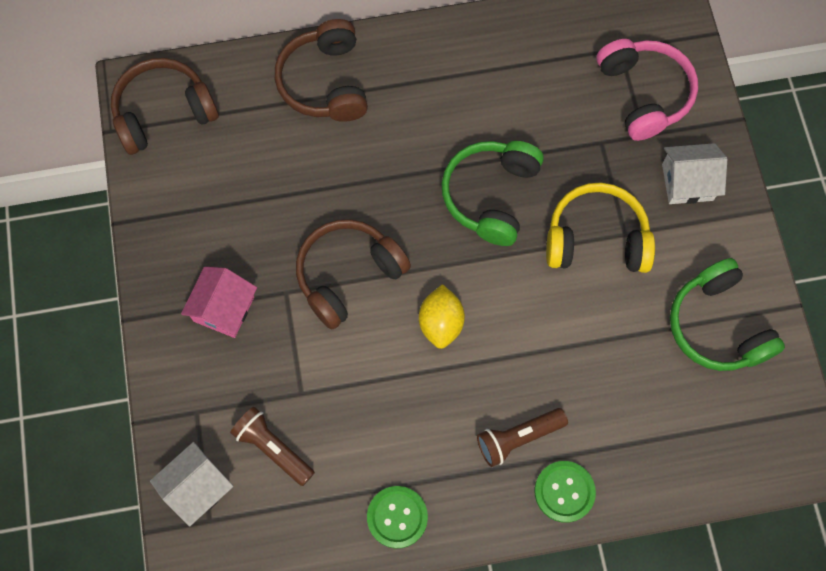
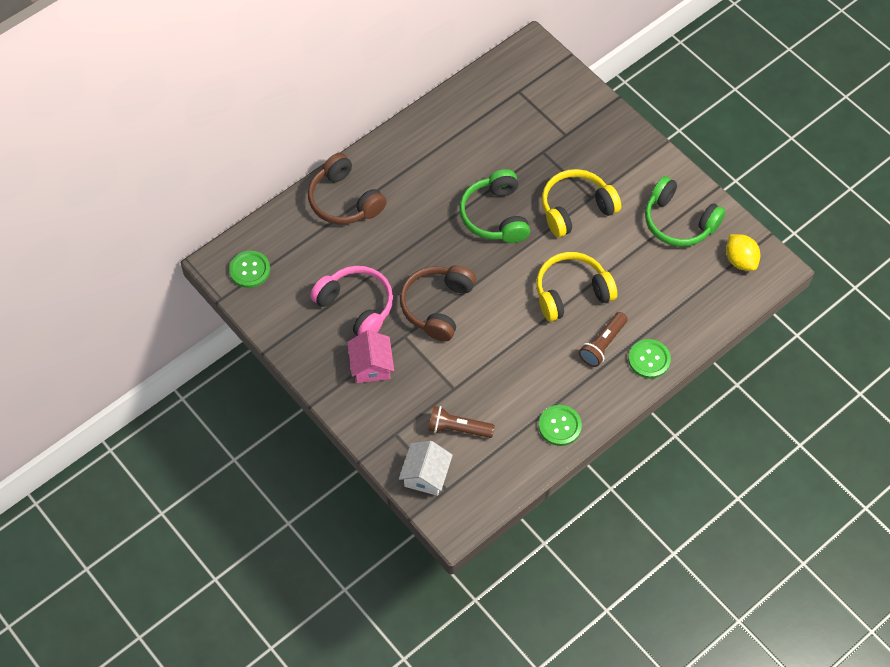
camera: 30 degrees left, 10 degrees down
brown headphones [111,58,219,155] -> green button [229,251,270,288]
yellow lemon [419,284,465,349] -> yellow lemon moved to [726,234,760,271]
pink headphones [597,39,698,141] -> pink headphones moved to [310,266,393,336]
white house [662,143,727,204] -> none
none -> yellow headphones [536,252,617,322]

